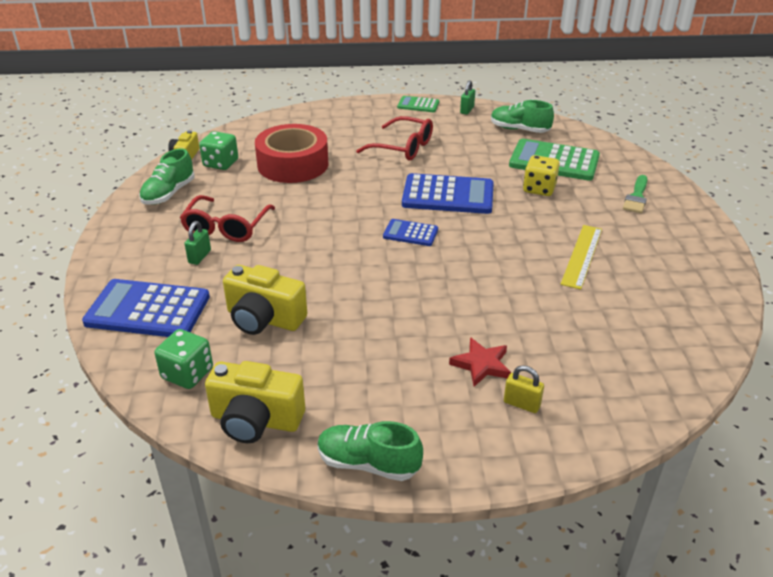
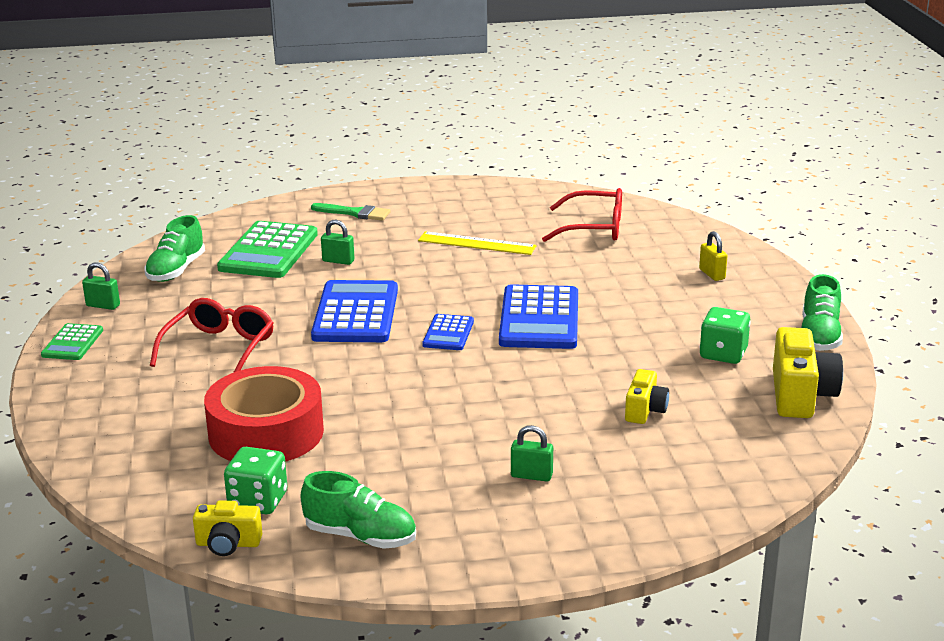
camera: 95 degrees left, 10 degrees down
blue calculator [82,279,210,337] -> blue calculator moved to [499,284,578,349]
green dice [154,329,213,389] -> green dice moved to [700,307,751,364]
red glasses [180,195,275,242] -> red glasses moved to [542,188,622,242]
yellow camera [223,265,307,335] -> yellow camera [625,369,669,424], size x0.59
red star [449,337,511,387] -> none
yellow padlock [504,365,544,413] -> yellow padlock turned 45 degrees counterclockwise [699,231,727,281]
yellow dice [523,155,560,196] -> green padlock [321,220,354,265]

